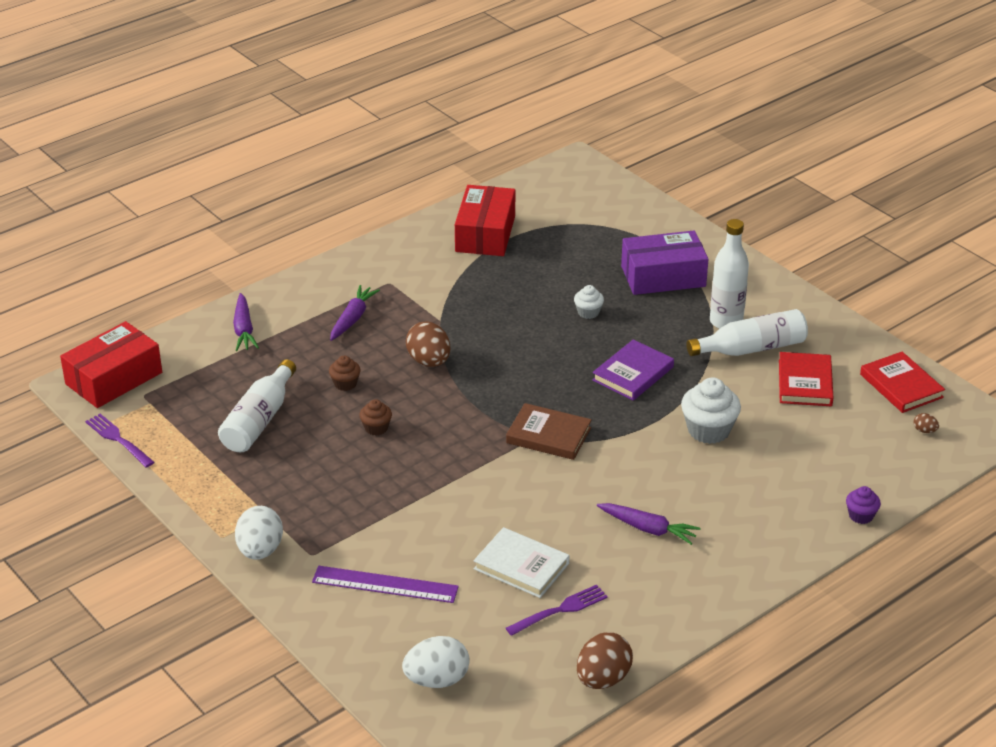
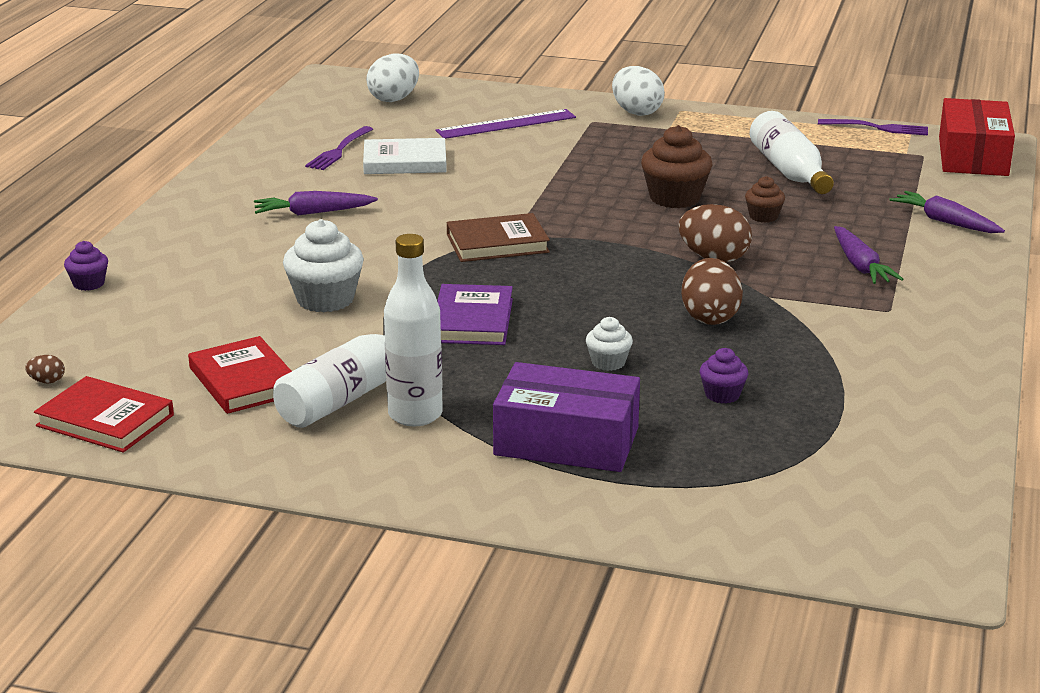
camera: 145 degrees right, 10 degrees down
brown cupcake [360,399,392,436] -> brown cupcake [641,125,712,208], size x1.82
red box [455,185,515,256] -> none
brown egg [577,632,633,689] -> brown egg moved to [681,258,743,325]
purple box [621,231,708,295] -> purple box turned 60 degrees clockwise [493,362,640,472]
none -> purple cupcake [700,348,748,403]

